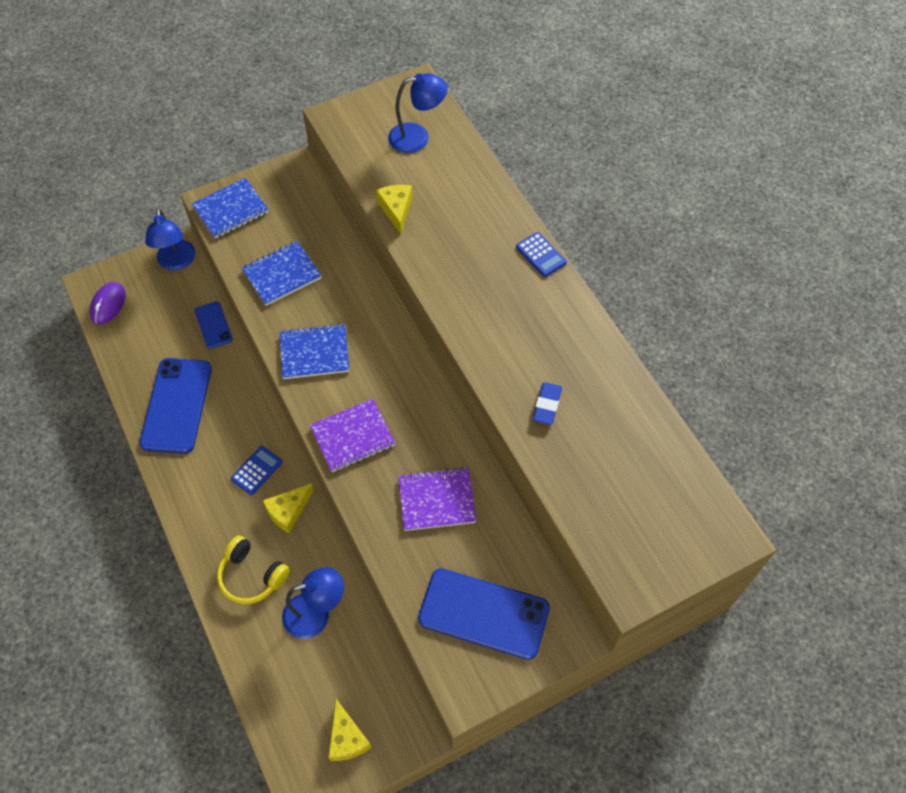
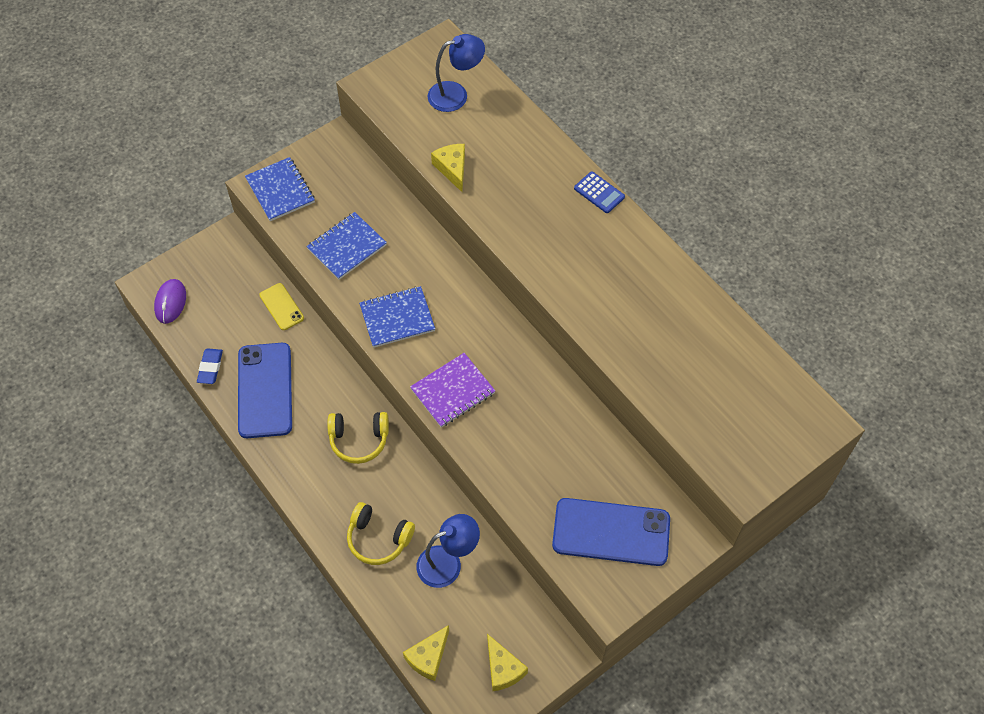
camera: 10 degrees left, 0 degrees up
blue lamp [145,208,195,270] -> none
blue notebook [191,178,269,239] -> blue notebook turned 75 degrees counterclockwise [245,157,315,221]
blue phone [195,301,233,349] -> yellow phone [259,283,304,330]
blue calculator [231,446,282,495] -> yellow headphones [327,412,389,464]
yellow cheese [263,483,314,533] -> yellow cheese moved to [403,625,449,681]
purple notebook [398,467,476,531] -> none
blue eraser [533,382,562,425] -> blue eraser moved to [197,348,223,384]

